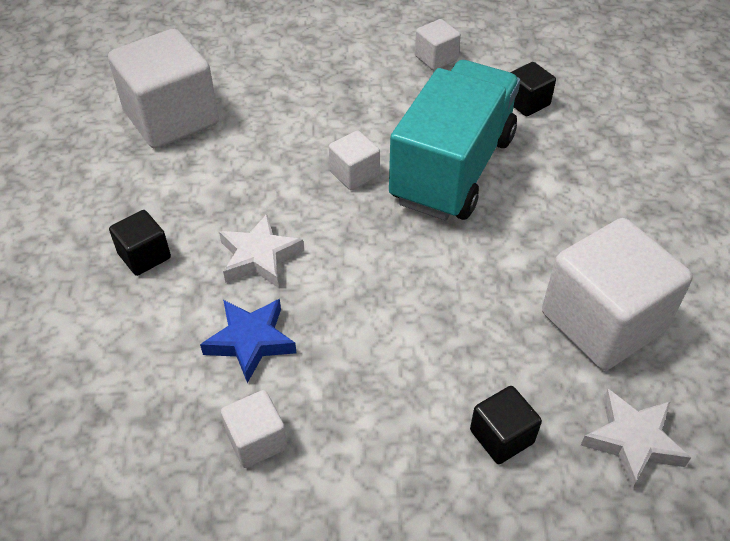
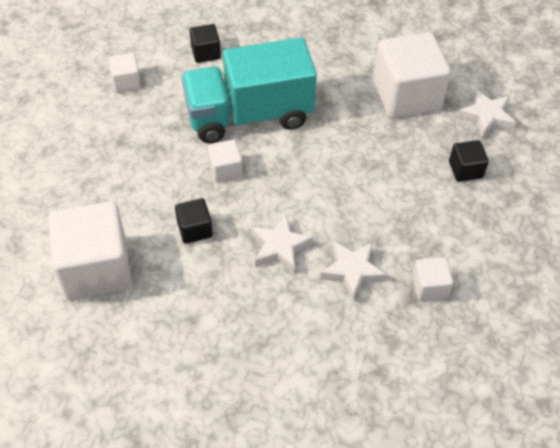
camera: 70 degrees left, 5 degrees up
black cube [109,210,171,276] -> black cube moved to [175,198,213,244]
blue star [200,299,296,383] -> white star [320,241,387,300]
turquoise truck [389,60,520,221] -> turquoise truck turned 60 degrees counterclockwise [181,37,317,143]

